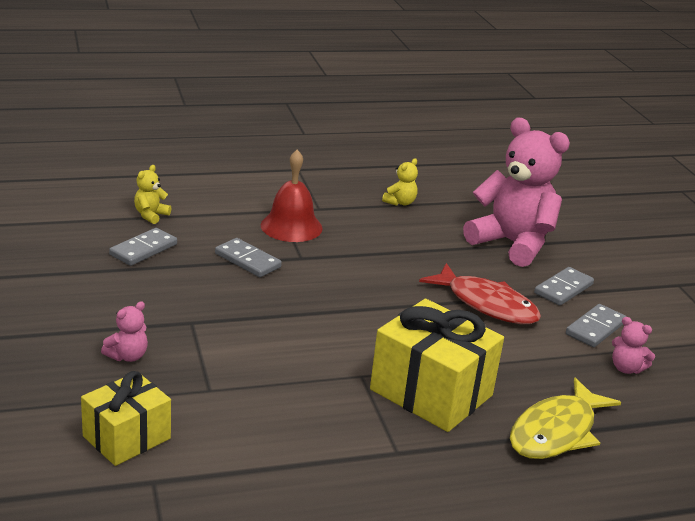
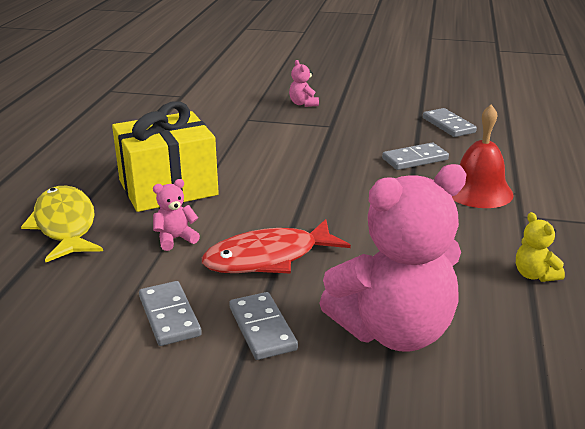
camera: 120 degrees right, 0 degrees up
yellow gift [81,371,171,466] -> none
yellow teddy bear [134,165,172,224] -> none
pink teddy bear [612,317,655,374] -> pink teddy bear moved to [153,179,200,251]

